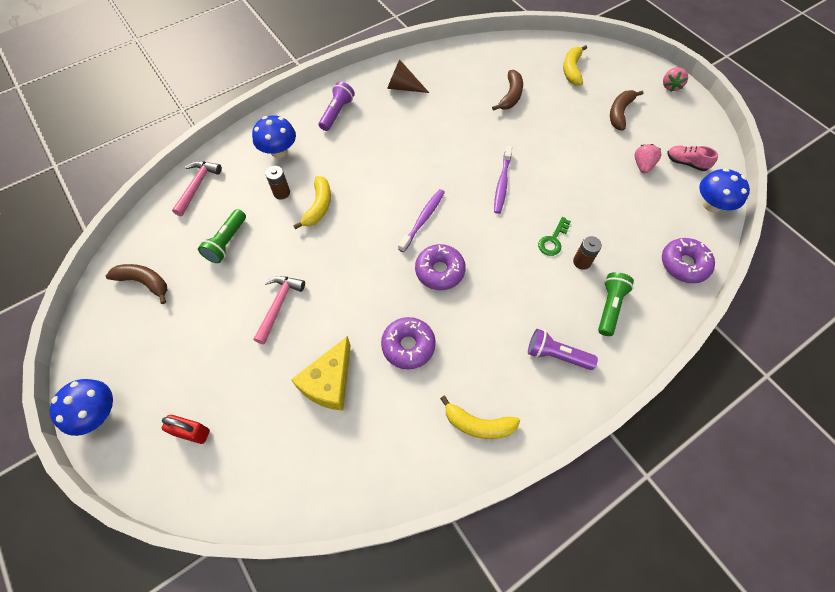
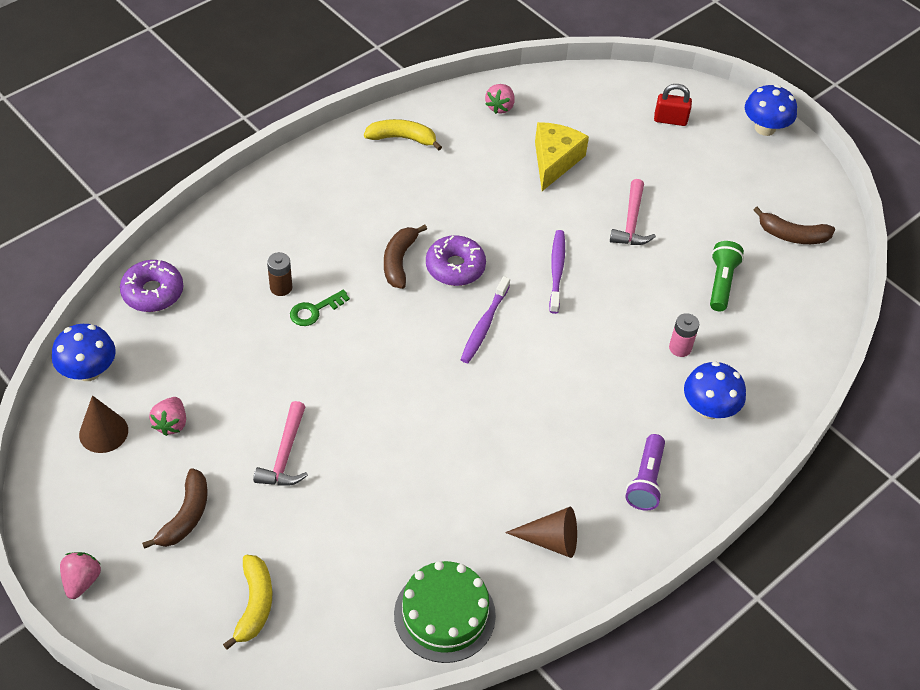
camera: 170 degrees right, 10 degrees down
pink hammer [172,161,222,216] -> pink hammer moved to [253,401,308,486]
brown battery [265,166,290,200] -> pink battery [669,313,699,357]
yellow banana [293,176,331,230] -> none
purple donut [381,317,436,369] -> none
brown banana [492,70,523,111] -> brown banana moved to [384,224,427,289]
purple toothbrush [494,146,512,214] -> purple toothbrush moved to [549,230,565,314]
purple flashlight [528,329,598,370] -> none
green key [538,217,571,256] -> green key turned 150 degrees counterclockwise [290,290,350,326]
green flashlight [598,272,634,336] -> none
pink shoe [667,146,718,171] -> brown cone [79,395,128,453]
none -> green cake [394,561,496,663]
none -> pink strawberry [485,84,515,114]

